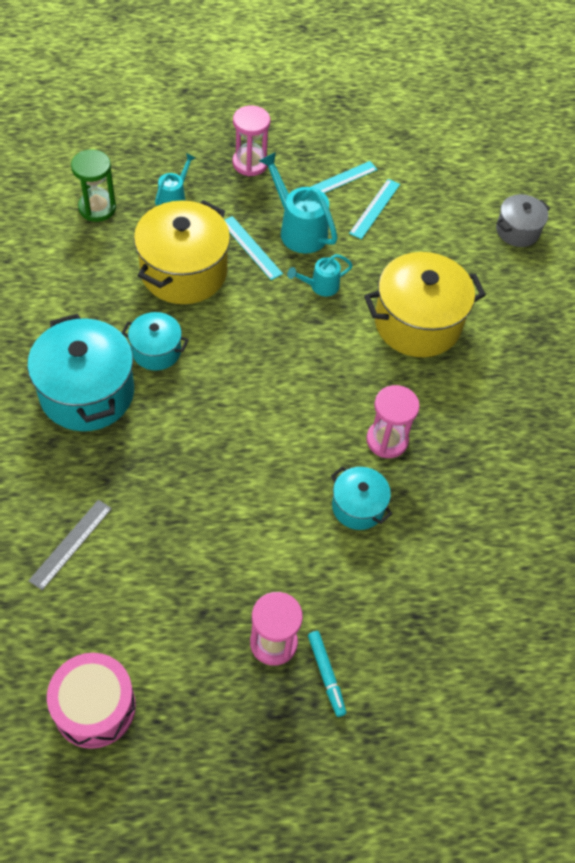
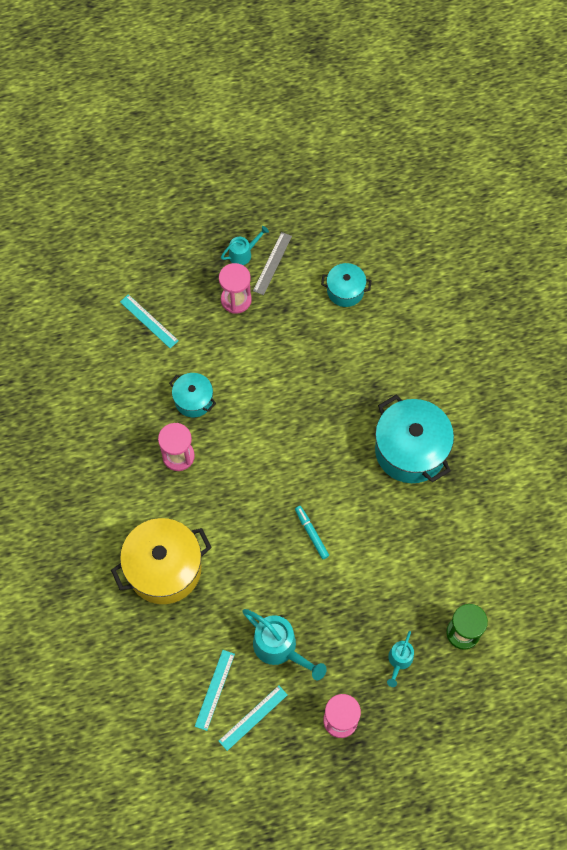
camera: 175 degrees right, 10 degrees up
grey ruler [28,500,112,590] -> grey ruler moved to [253,232,292,295]
pink drum [47,653,136,749] -> none
turquoise pot [122,312,189,370] -> turquoise pot moved to [321,263,371,307]
yellow pot [134,200,230,304] -> none
turquoise ruler [225,216,283,280] -> turquoise ruler moved to [120,294,179,348]
turquoise watering can [287,254,353,296] -> turquoise watering can moved to [221,226,269,265]
turquoise marker [308,631,346,717] -> turquoise marker moved to [295,506,329,559]
grey pot [496,194,550,247] -> none

